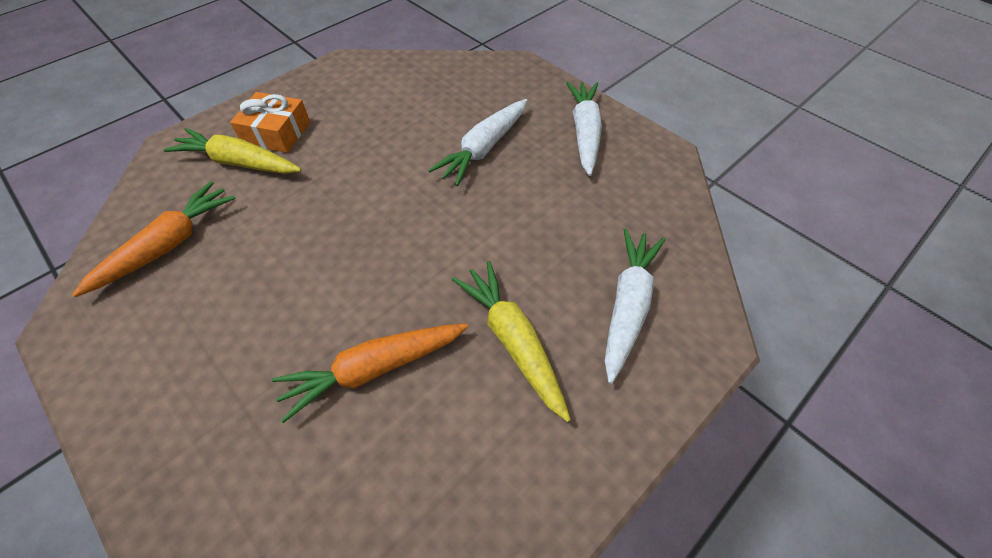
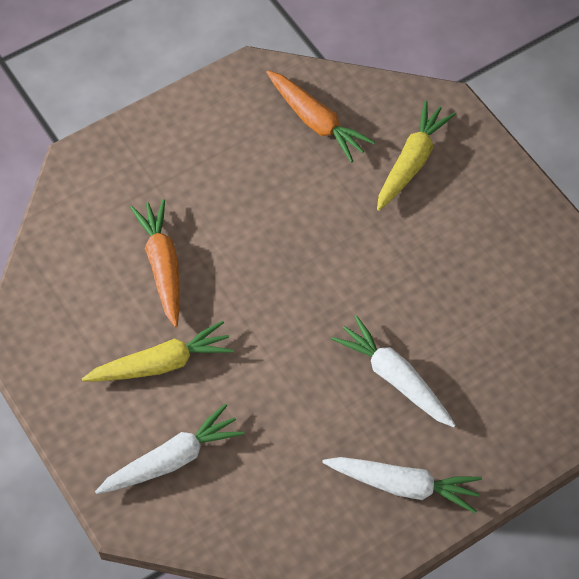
camera: 100 degrees right, 5 degrees up
orange gift [230,92,310,153] -> none
white carrot [605,228,665,384] -> white carrot turned 60 degrees counterclockwise [95,404,245,494]

